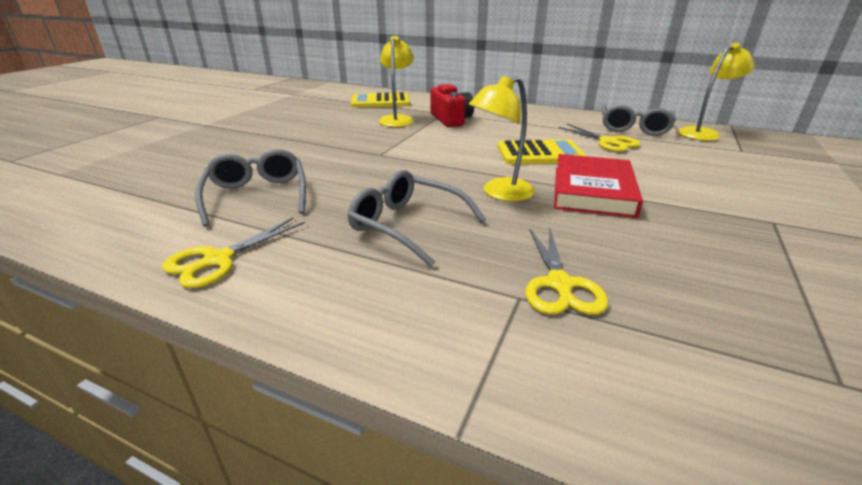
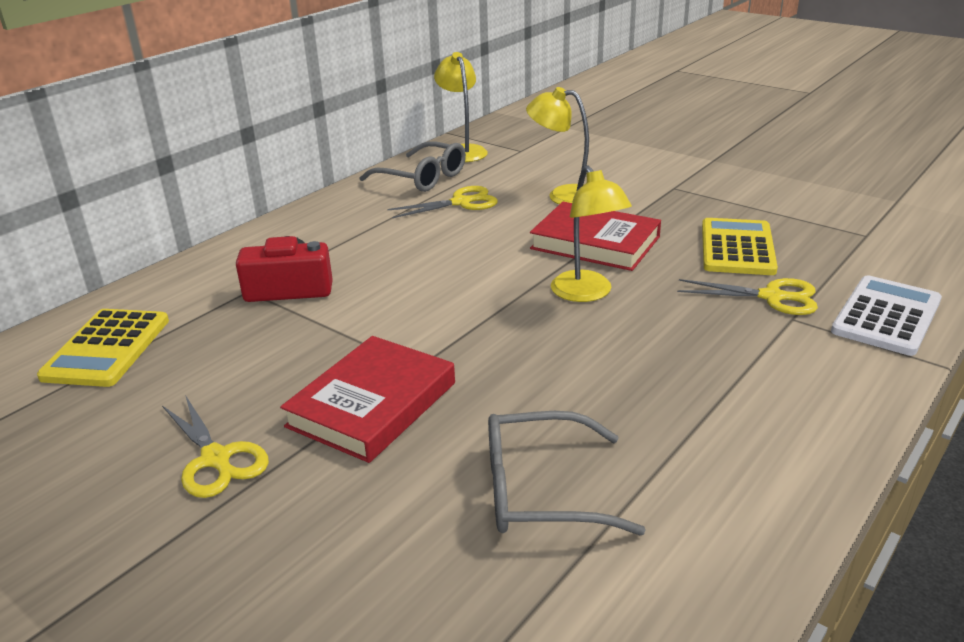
camera: 75 degrees left, 0 degrees up
yellow scissors [162,217,305,288] -> yellow scissors moved to [162,395,269,498]
grey glasses [347,170,486,267] -> none
yellow lamp [379,36,414,127] -> yellow lamp moved to [526,87,589,204]
yellow calculator [498,140,586,164] -> yellow calculator moved to [702,218,778,275]
none -> red book [280,336,455,463]
none -> white calculator [831,275,942,356]

